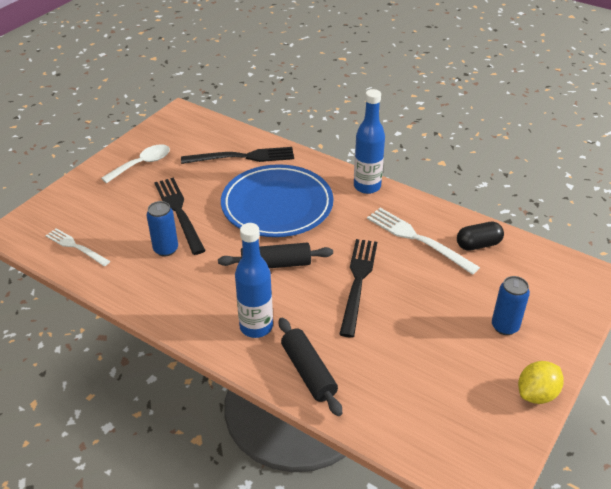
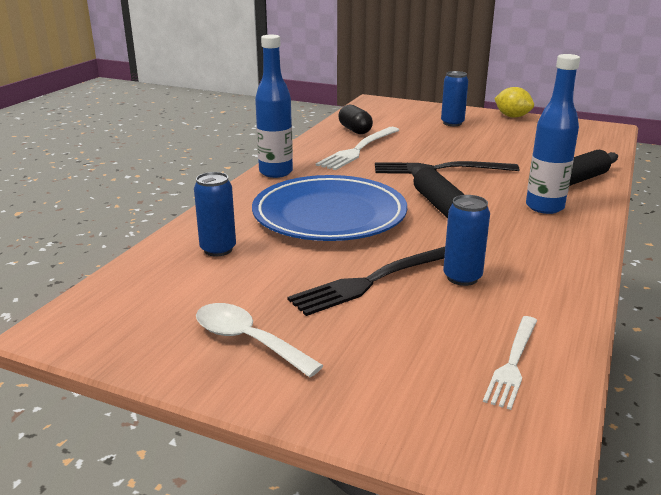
camera: 100 degrees left, 15 degrees down
black fork [181,147,294,164] -> blue can [194,172,236,256]

